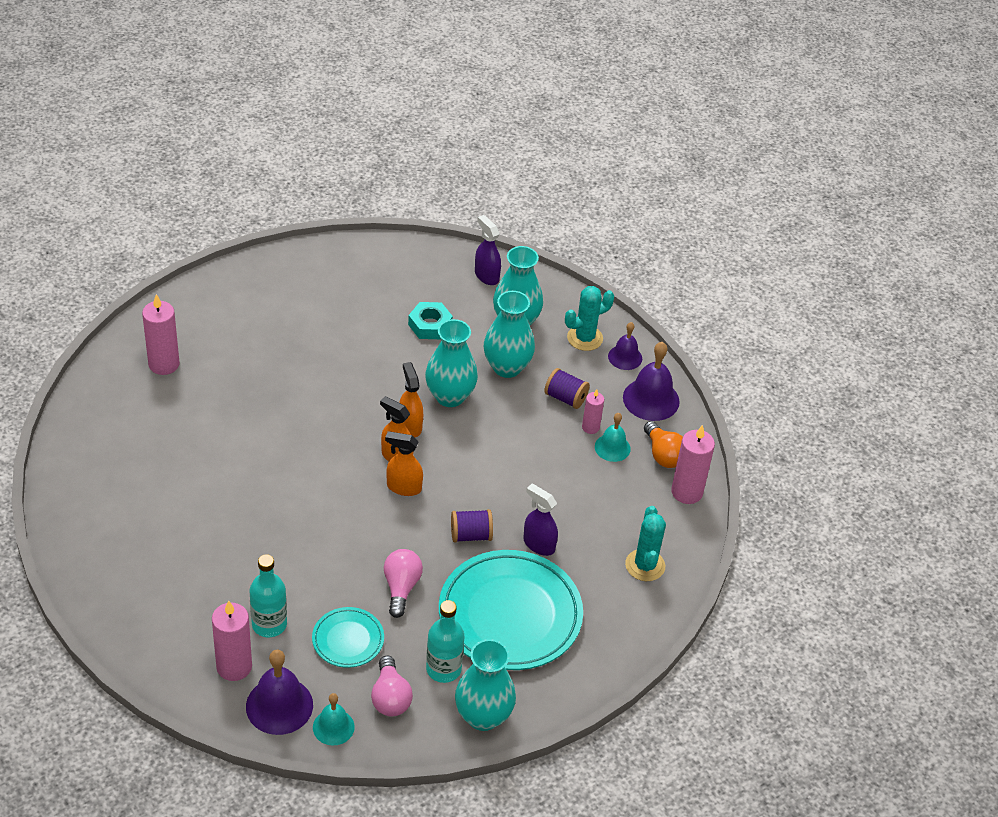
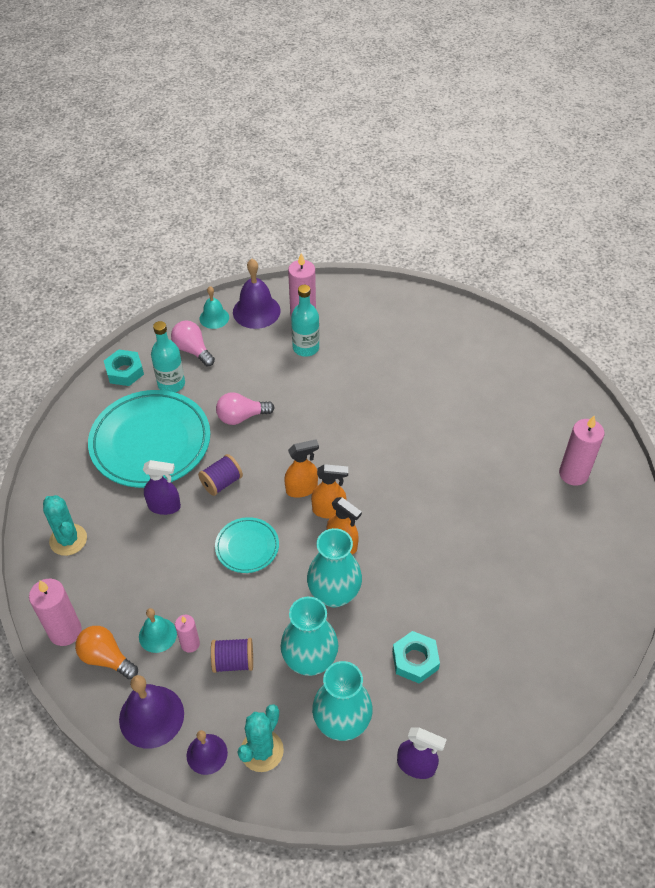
camera: 150 degrees right, 5 degrees up
turquoise plate [312,607,384,668] -> turquoise plate moved to [215,517,279,573]
pink light bulb [384,549,423,618] -> pink light bulb turned 105 degrees clockwise [216,392,275,425]
turquoise vase [455,639,516,731] -> turquoise nut [104,349,144,386]

